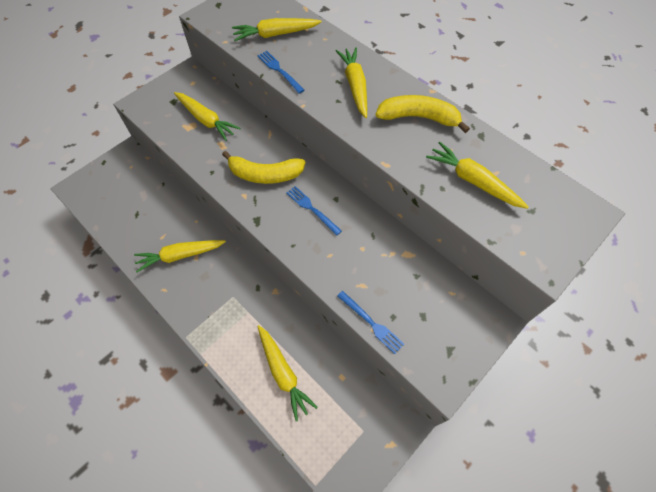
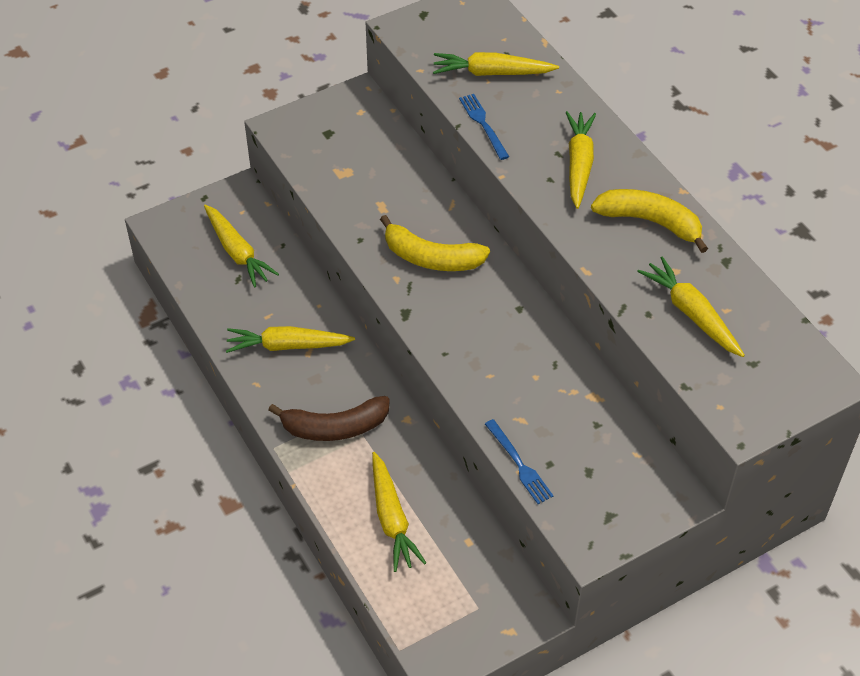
camera: 15 degrees right, 10 degrees down
yellow carrot [174,92,241,141] -> yellow carrot moved to [204,205,279,288]
blue fork [286,186,342,236] -> none
none -> brown banana [268,396,390,441]

